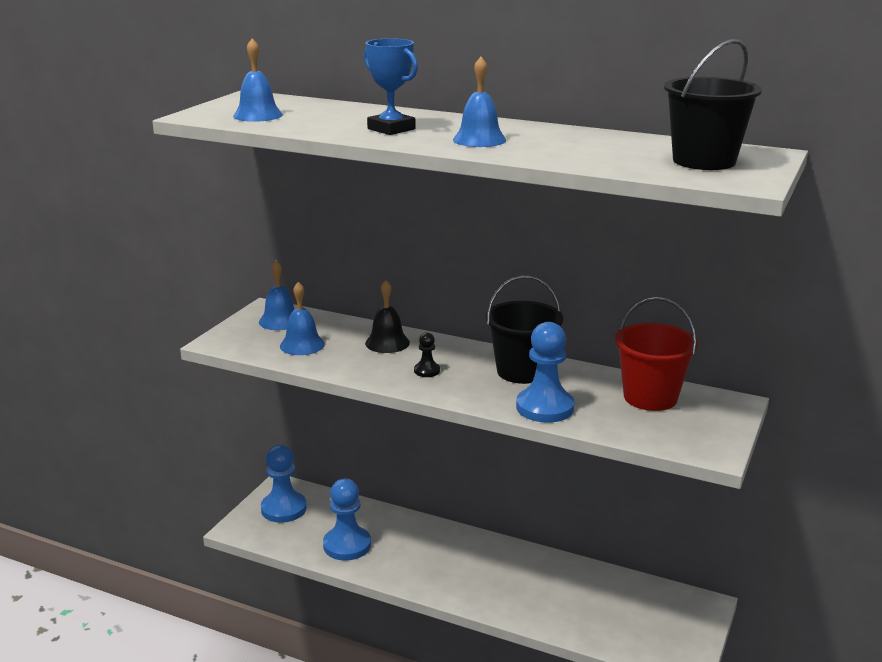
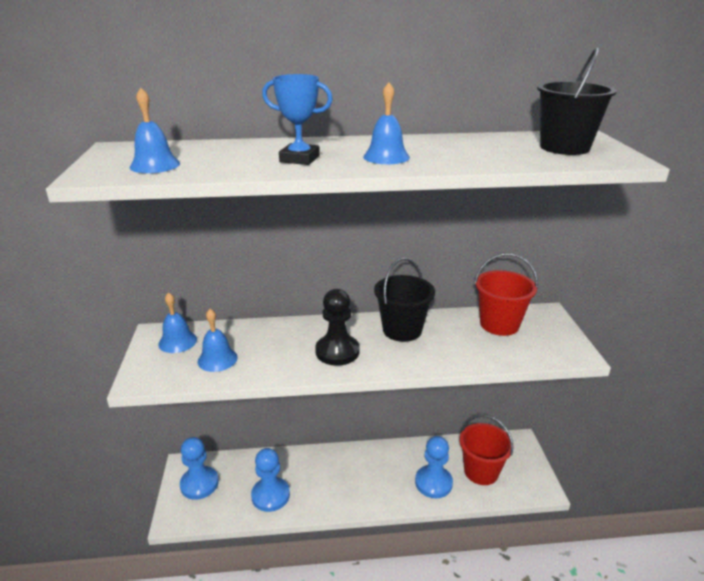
camera: 30 degrees left, 5 degrees up
black bell [365,280,410,353] -> none
black pawn [414,332,440,377] -> black pawn [315,289,360,366], size x2.07
blue pawn [516,322,574,423] -> blue pawn moved to [415,436,453,498]
none -> red bucket [459,415,514,485]

